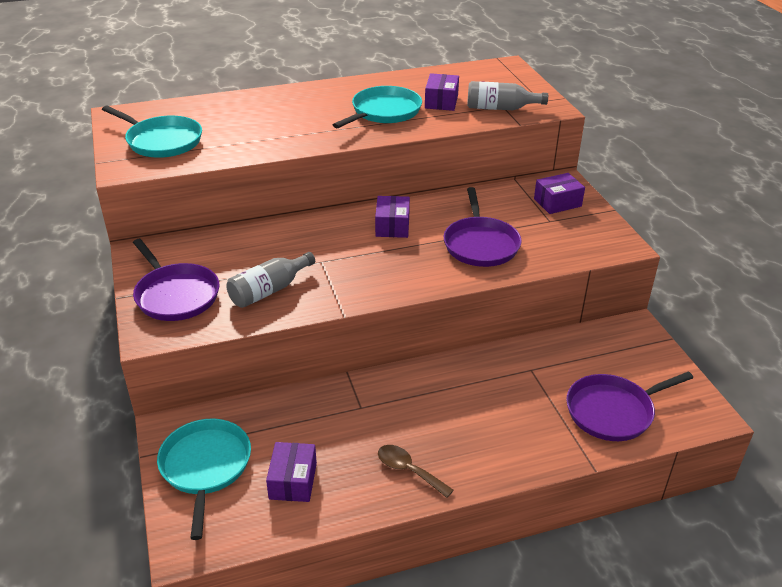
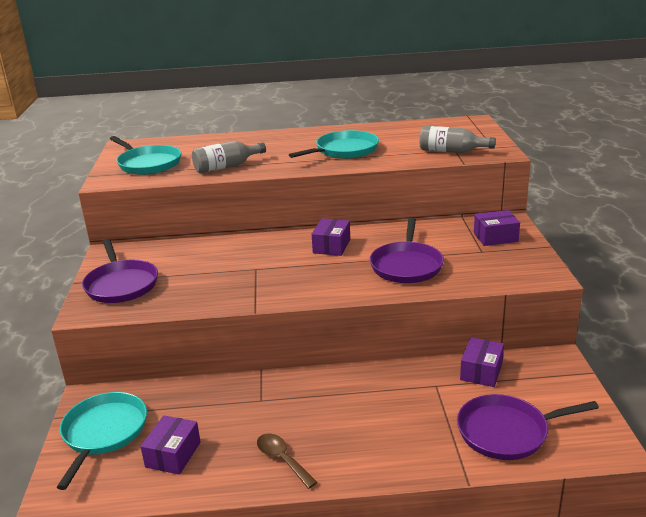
camera: 15 degrees right, 10 degrees down
grey bottle [226,252,315,308] -> grey bottle moved to [192,141,266,173]
purple box [425,73,459,111] -> purple box moved to [460,337,504,387]

